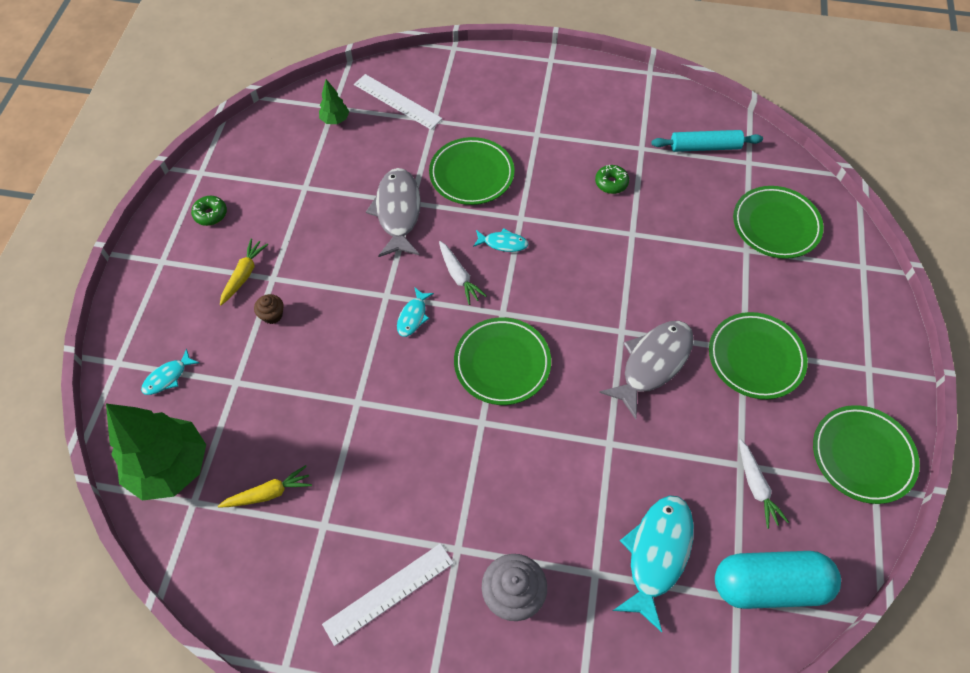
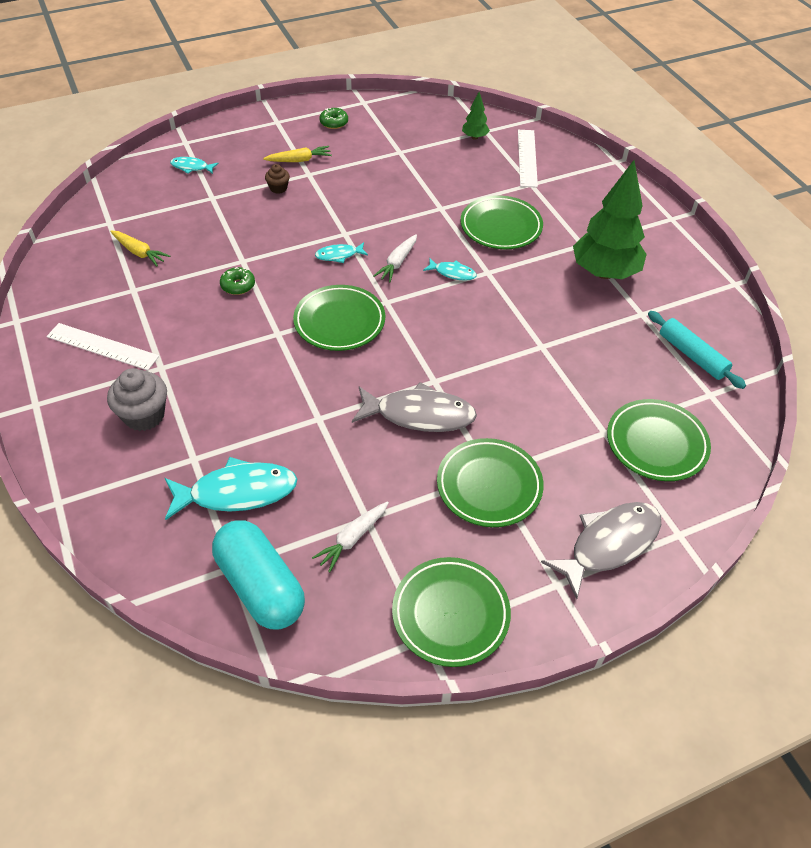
camera: 55 degrees right, 10 degrees down
green tree [106,404,206,501] -> green tree moved to [573,160,647,279]
grey fish [366,168,421,257] -> grey fish moved to [541,502,661,599]
turquoise fish [473,228,529,252] -> turquoise fish turned 45 degrees counterclockwise [423,258,477,281]
green donut [595,165,629,194] -> green donut moved to [220,267,255,295]

